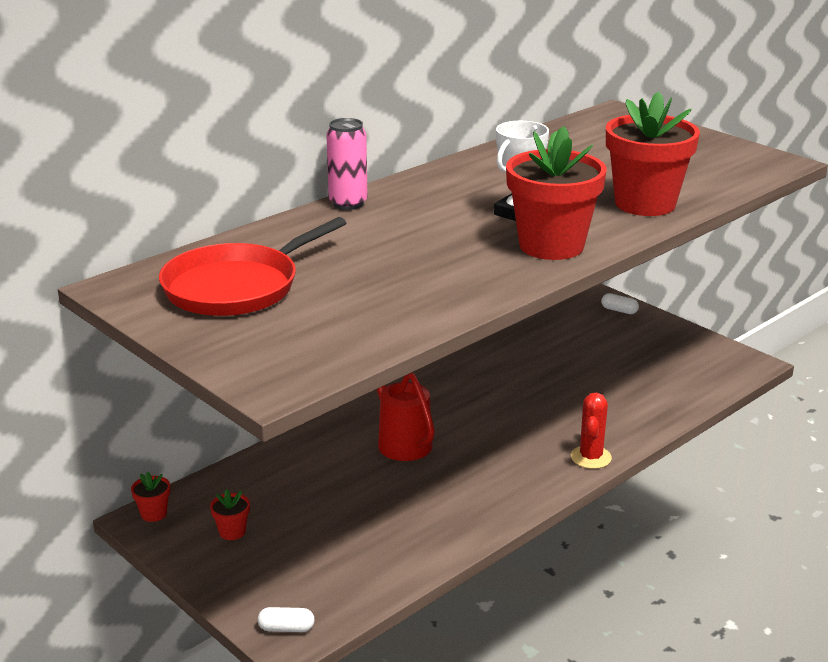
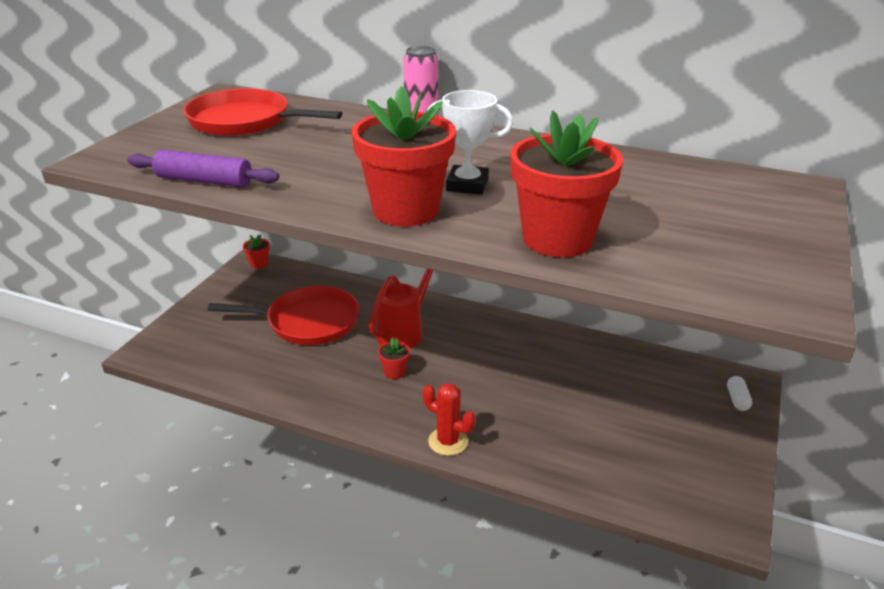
camera: 65 degrees right, 5 degrees up
red flower pot [210,489,250,540] -> red flower pot moved to [378,337,410,379]
white capsule [258,607,314,632] -> none
red cactus [571,393,612,469] -> red cactus turned 45 degrees clockwise [423,383,475,456]
none -> purple rolling pin [127,149,279,187]
none -> red pan [208,286,360,345]

